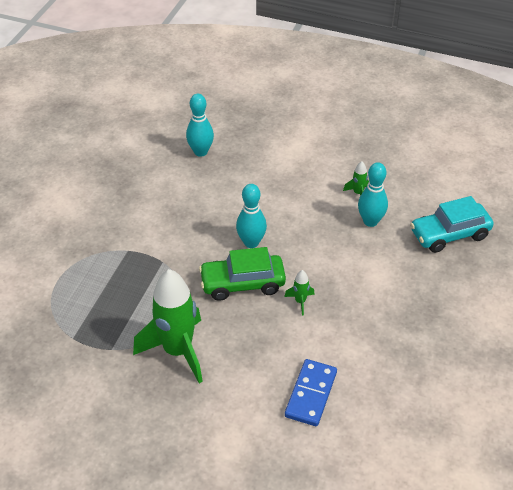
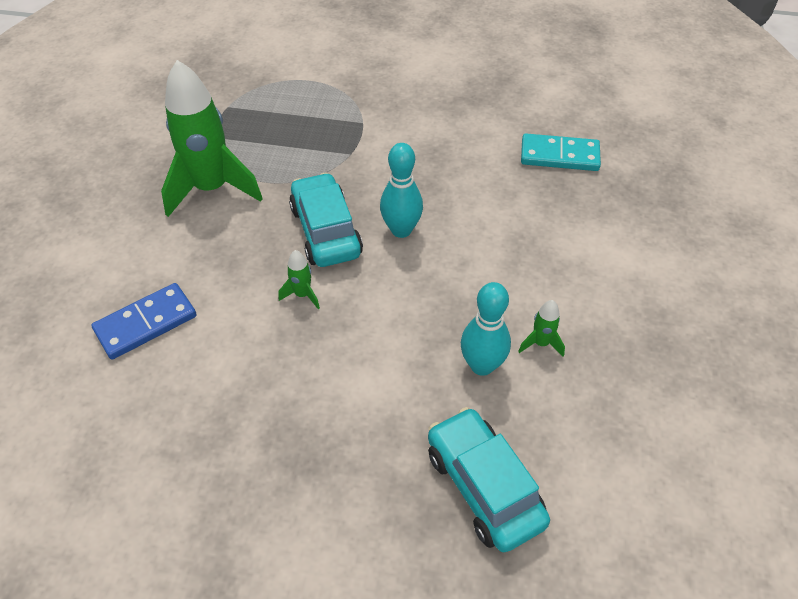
camera: 80 degrees right, 5 degrees up
turquoise bowling pin [186,94,214,157] -> turquoise domino [521,134,601,171]
green car [199,247,286,301] -> turquoise car [289,173,363,267]
blue domino [285,359,337,426] -> blue domino turned 45 degrees counterclockwise [92,283,197,360]

